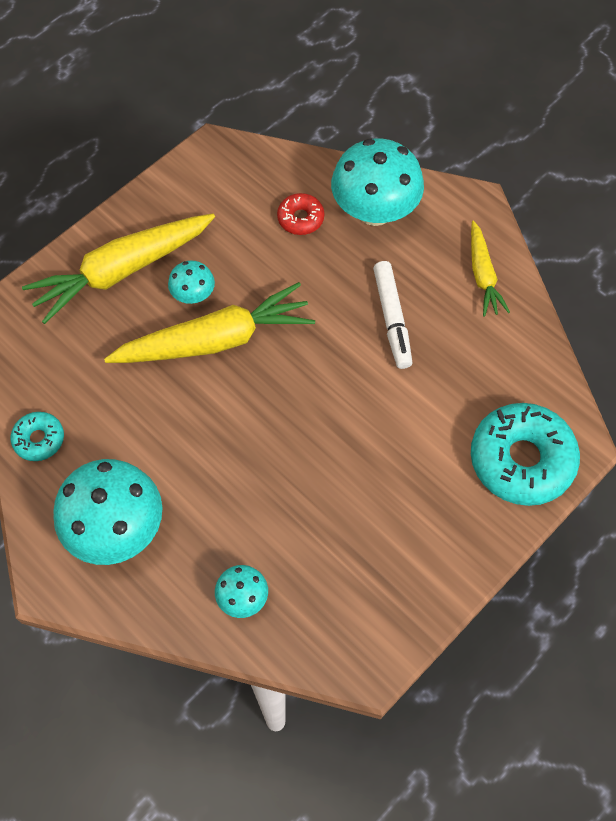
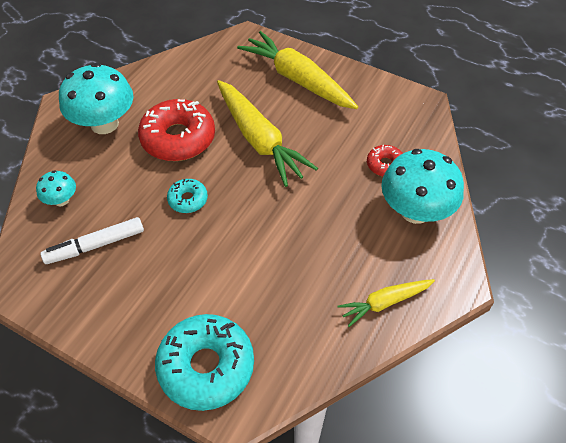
camera: 75 degrees right, 10 degrees down
turquoise donut [11,412,64,461] -> turquoise donut moved to [167,179,208,213]
turquoise mushroom [168,260,215,304] -> none
white marker [373,261,412,369] -> white marker moved to [41,217,144,264]
none -> red donut [138,99,215,161]

